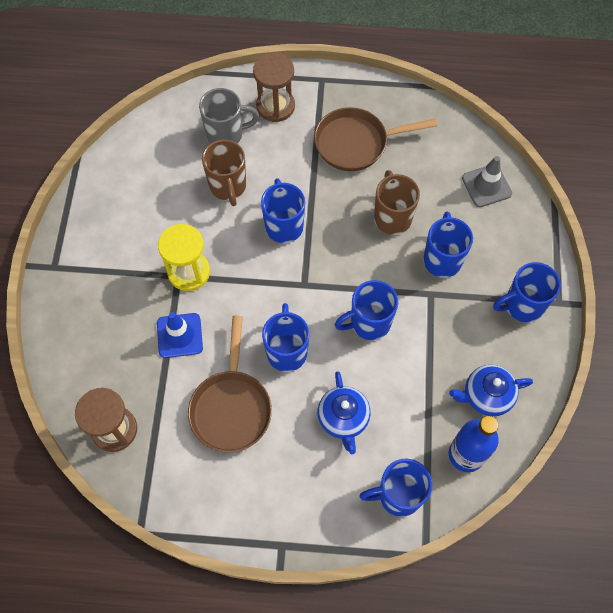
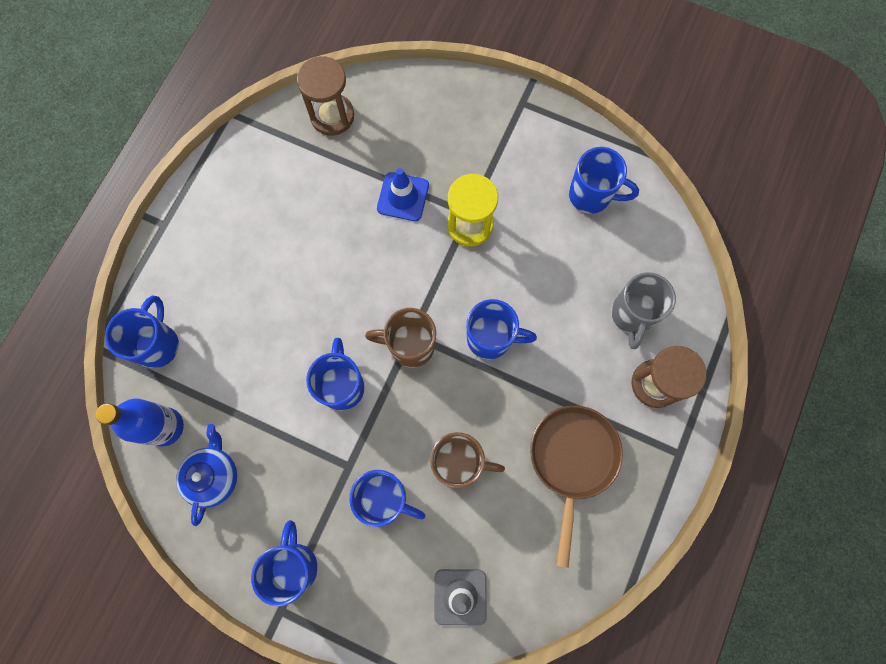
camera: 110 degrees right, 10 degrees up
brown pan [188,316,272,453] -> none
brown mug [202,140,246,206] -> brown mug moved to [365,308,436,368]
blue mug [262,303,309,372] -> blue mug moved to [569,147,639,214]
blue teapot [317,371,371,454] -> none

